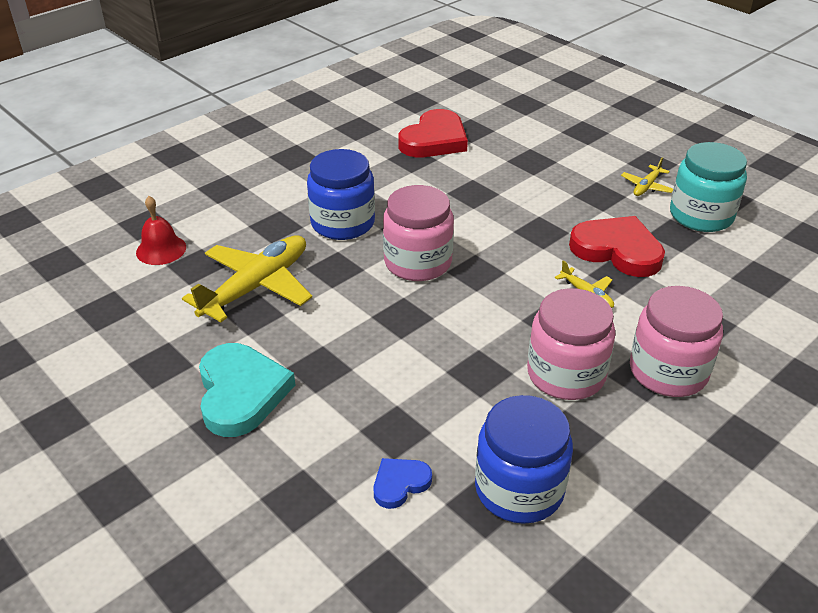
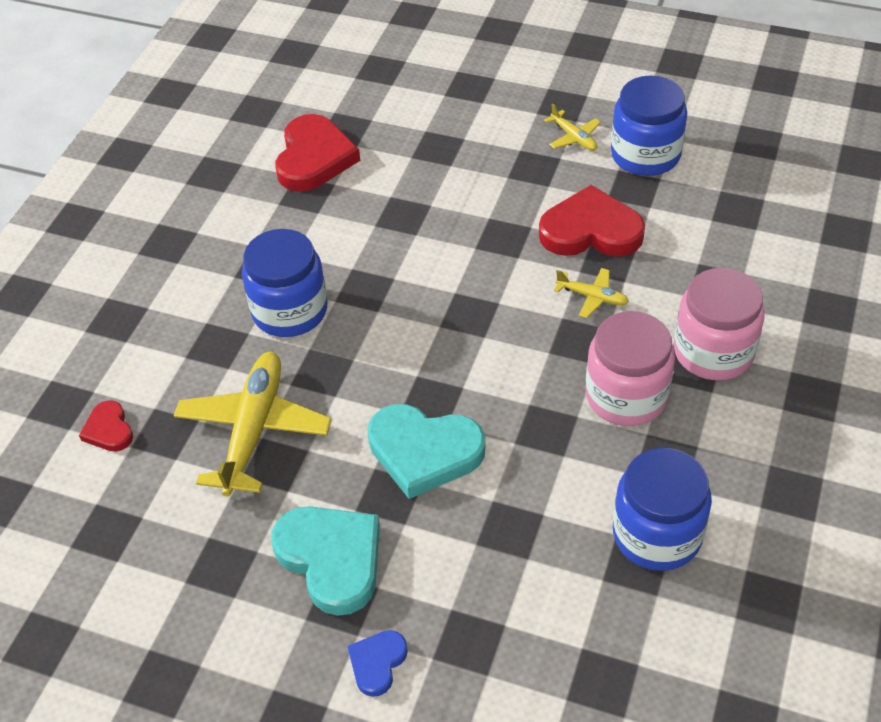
camera: 25 degrees left, 10 degrees up
red bell [136,196,186,265] -> red heart [79,400,133,452]
blue heart [373,458,432,509] -> blue heart moved to [348,630,408,697]
pink jar [383,185,454,281] -> none
yellow plane [621,157,673,196] -> yellow plane turned 45 degrees counterclockwise [544,103,601,151]
turquoise jar [670,142,747,232] -> blue jar [611,76,687,176]
none -> turquoise heart [367,404,485,499]

